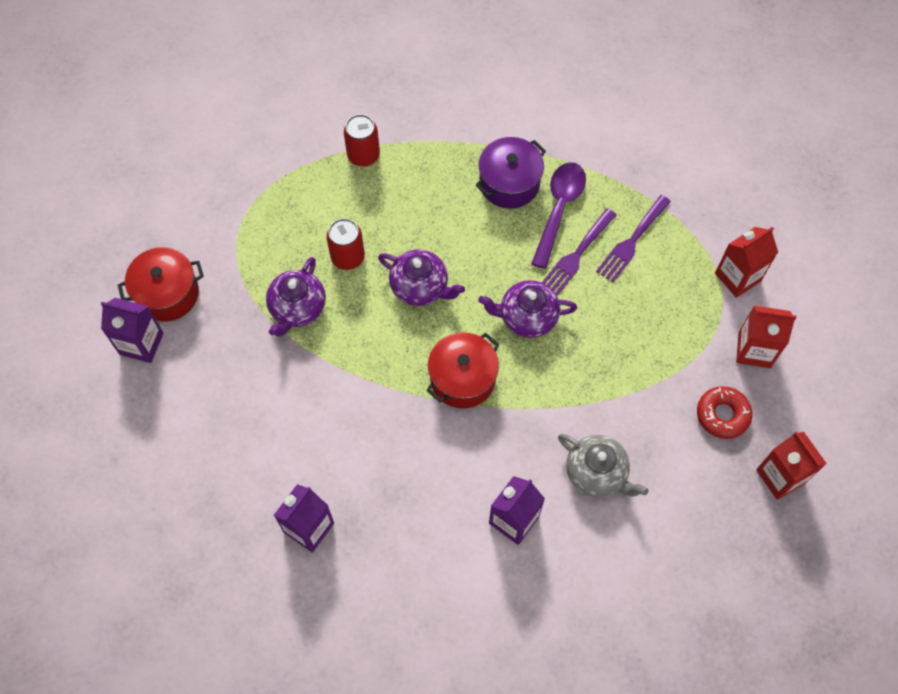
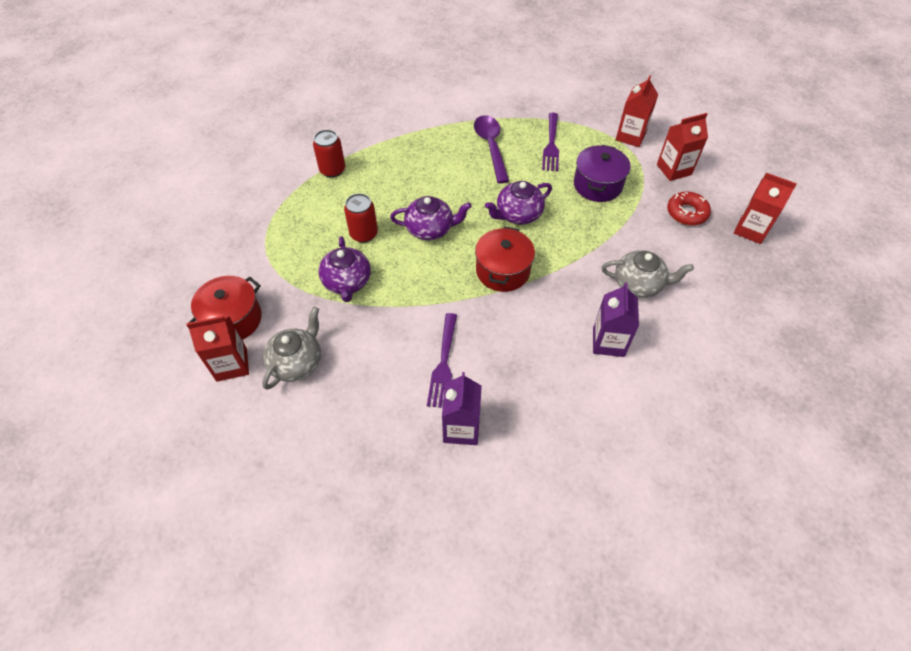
camera: 30 degrees left, 10 degrees down
purple carton [101,298,163,363] -> red carton [186,316,249,382]
purple pot [476,137,546,209] -> purple pot moved to [574,145,631,202]
purple fork [542,208,617,296] -> purple fork moved to [427,313,457,408]
none -> grey teapot [262,307,321,390]

